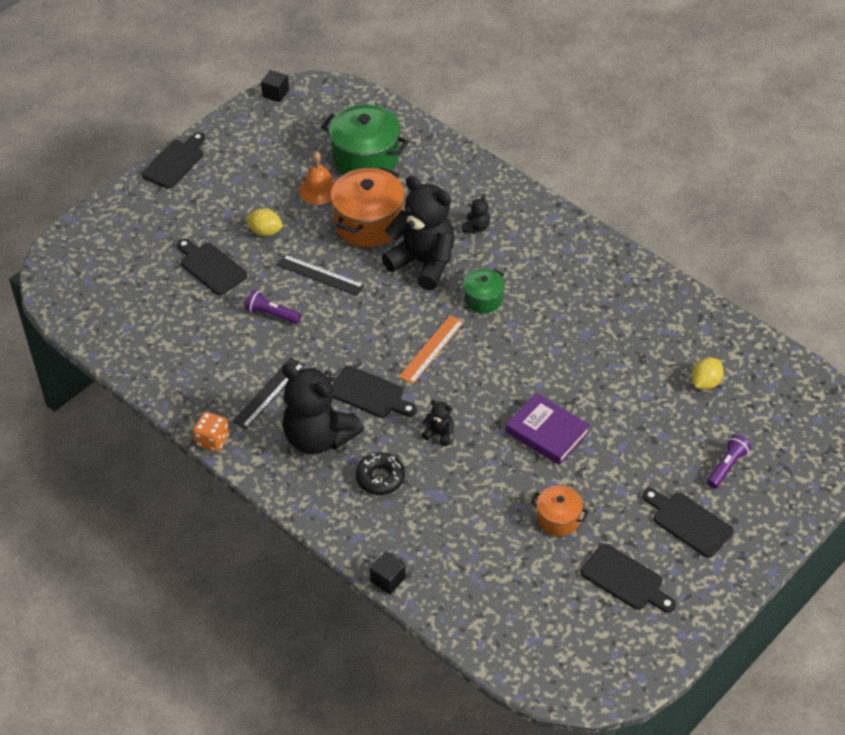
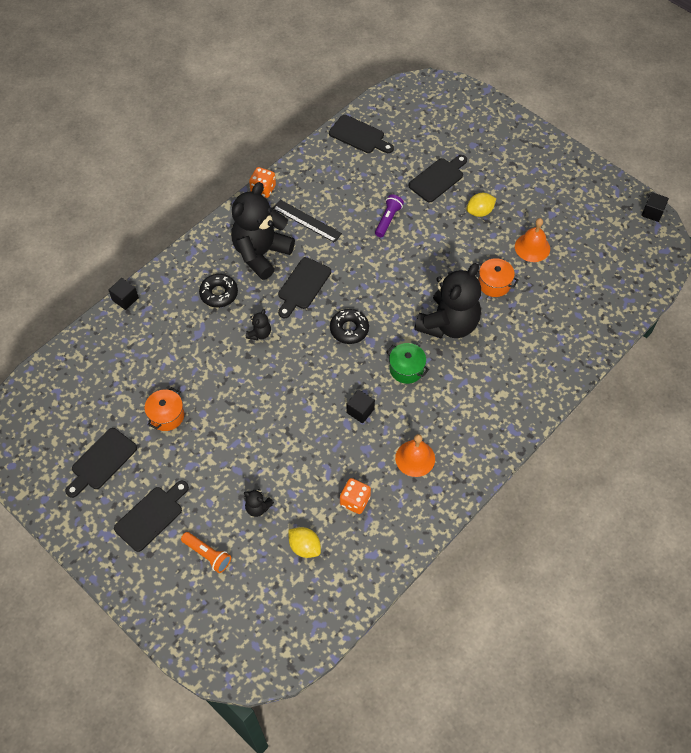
camera: 90 degrees right, 10 degrees up
black cutting board [142,132,205,189] -> black cutting board moved to [329,115,394,153]
yellow lemon [245,208,283,236] -> yellow lemon turned 45 degrees clockwise [466,193,496,217]
black ruler [277,255,364,296] -> none
green pot [321,104,409,174] -> none
orange pot [330,167,405,247] -> orange pot [478,258,518,297], size x0.54
orange ruler [399,315,464,384] -> black donut [330,309,369,344]
black teddy bear [462,194,490,233] -> black teddy bear moved to [244,489,274,517]
purple book [506,393,590,465] -> none
purple flashlight [707,434,751,489] -> orange flashlight [181,532,231,573]
none -> orange dice [340,478,371,514]
none -> black cube [346,390,375,423]
none -> orange bell [395,434,435,477]

